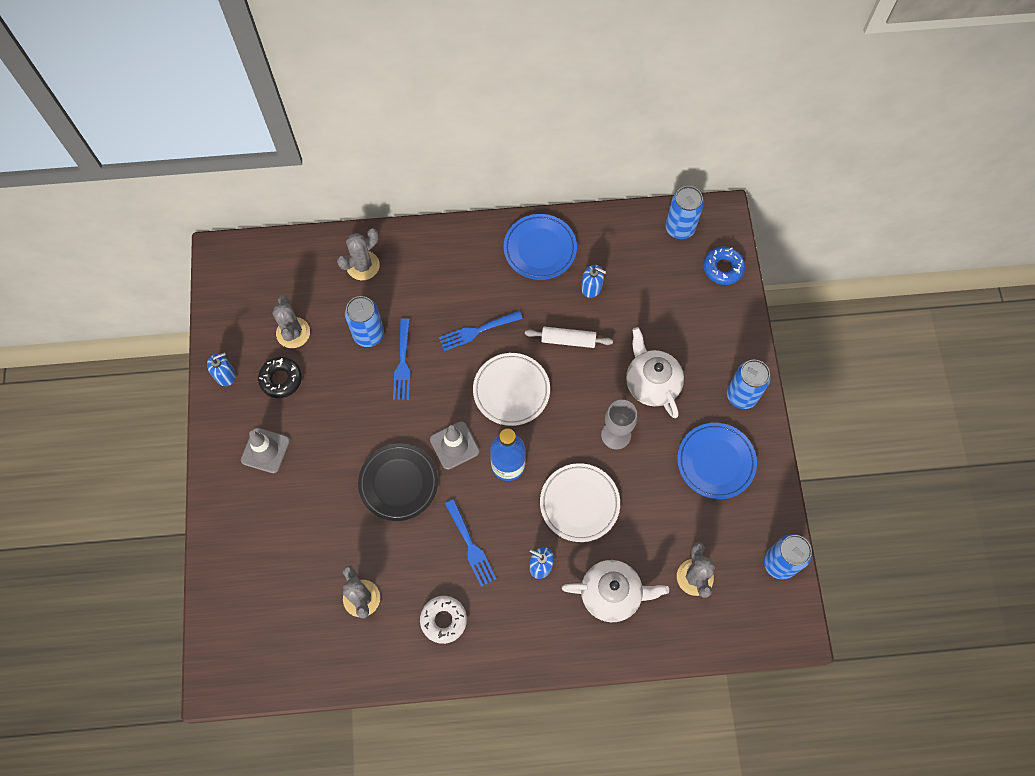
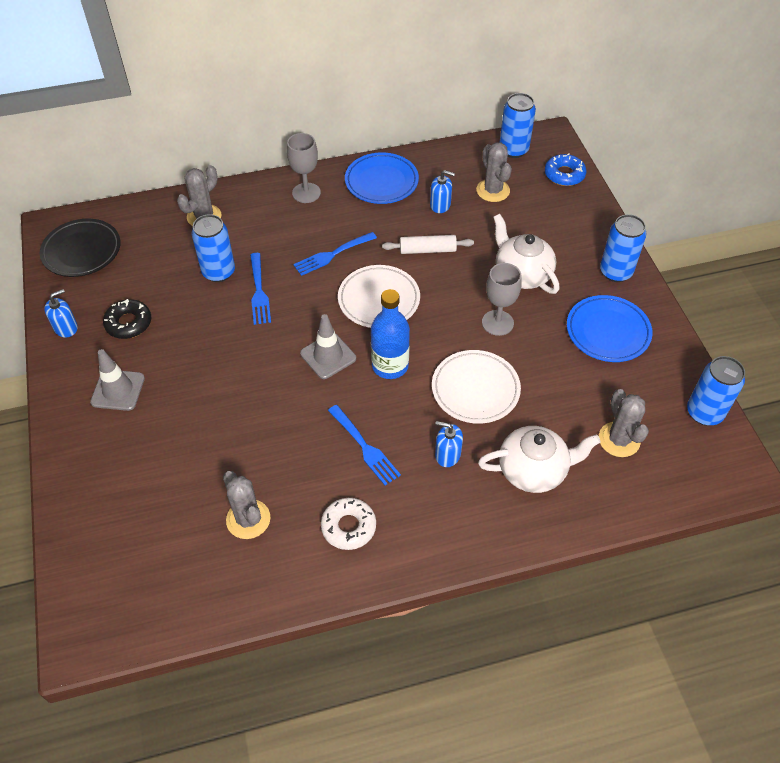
camera: 10 degrees left, 15 degrees down
grey cactus [272,295,310,348] -> grey cactus moved to [476,142,512,202]
black plate [358,444,438,521] -> black plate moved to [40,219,120,277]
none -> grey goblet [287,133,321,203]

